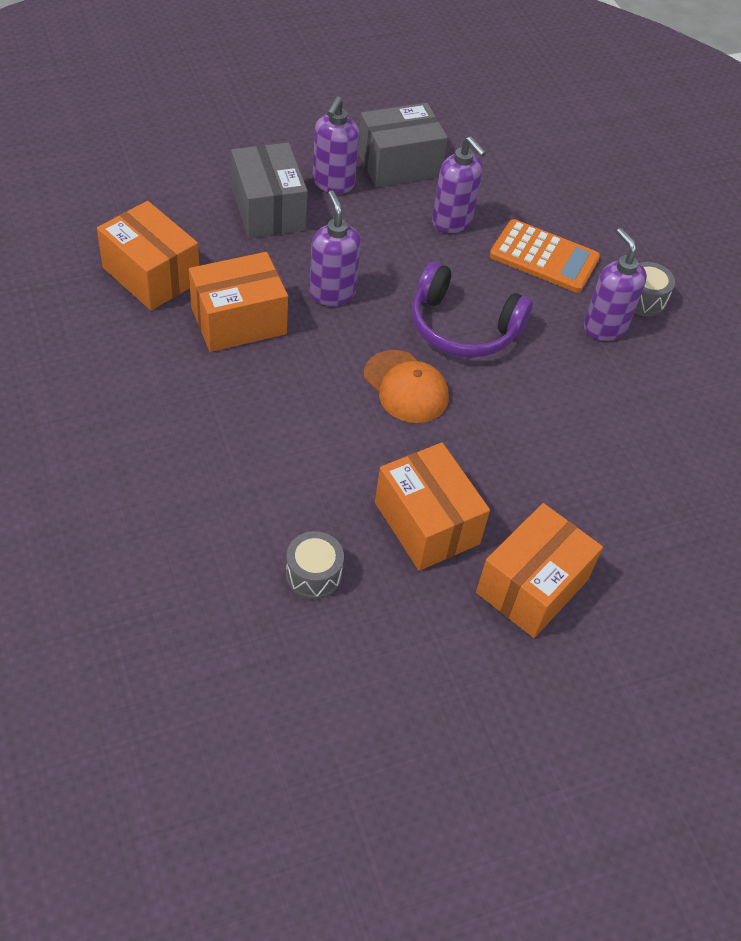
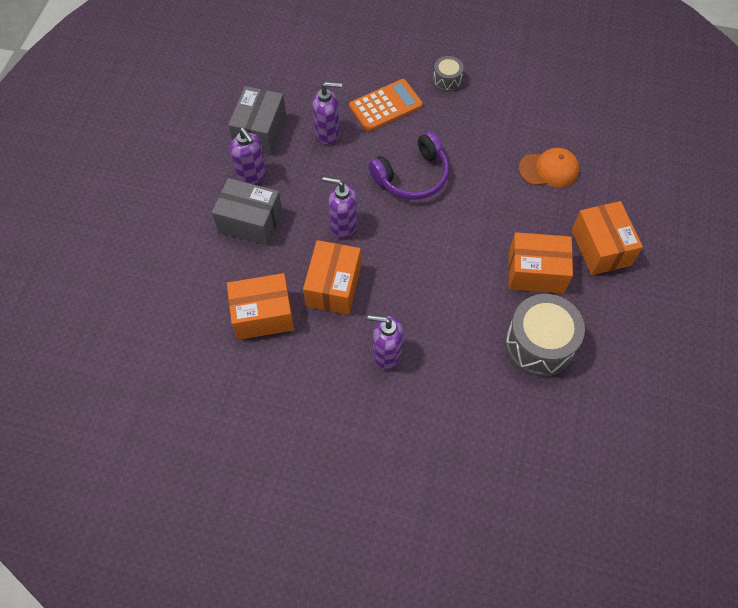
camera: 50 degrees left, 10 degrees up
grey drum [286,531,344,600] -> grey drum [505,294,585,377], size x1.99
orange cap [364,350,449,423] -> orange cap moved to [519,148,579,187]
purple soap dispenser [584,228,647,341] -> purple soap dispenser moved to [368,315,403,370]

